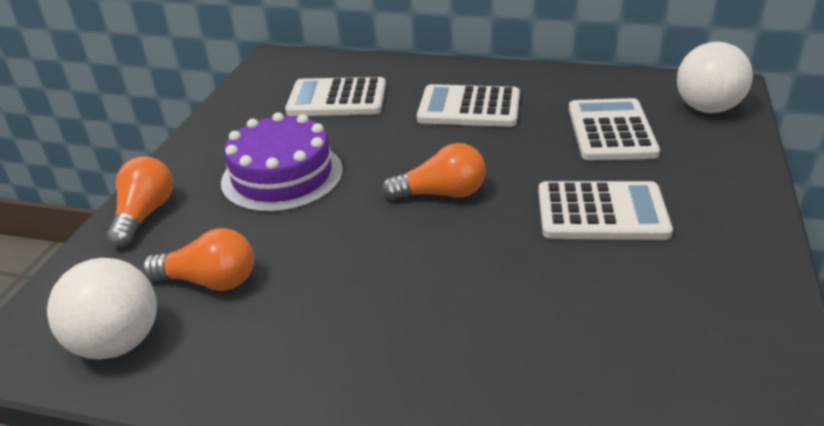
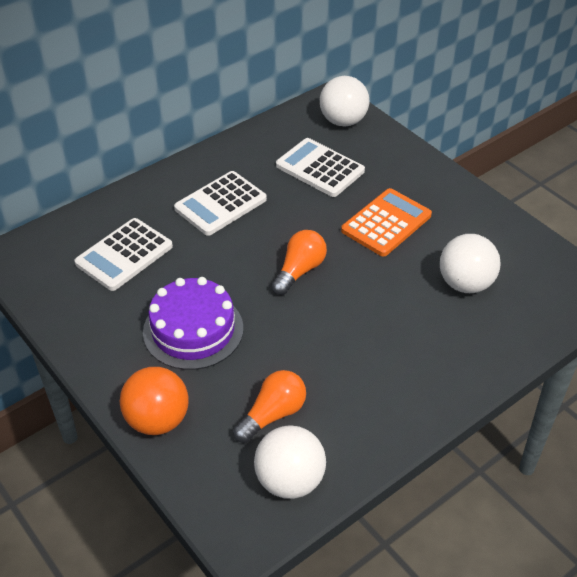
camera: 55 degrees left, 10 degrees up
orange light bulb [106,156,173,247] -> orange ball [120,367,189,435]
white calculator [538,181,673,240] -> orange calculator [341,188,432,257]
none -> white ball [440,234,501,293]

